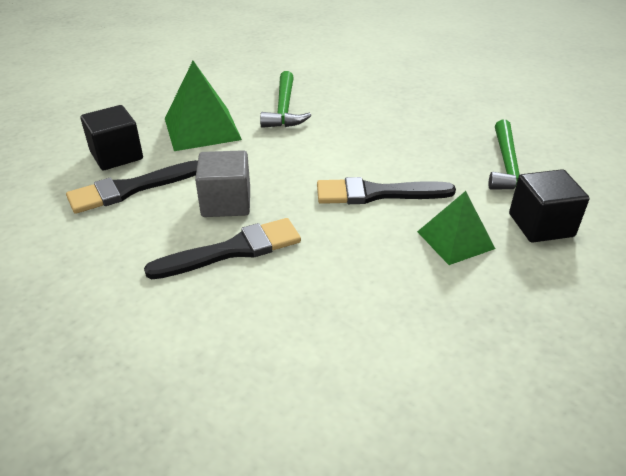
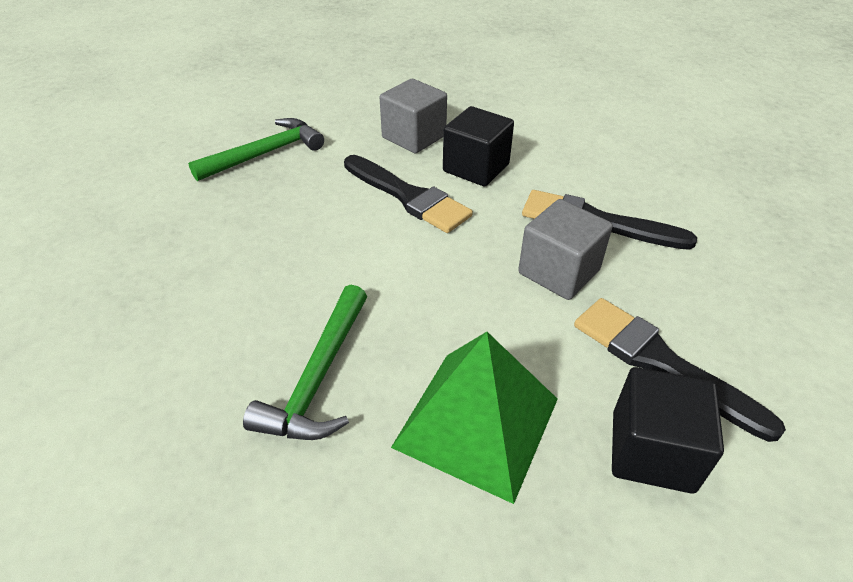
camera: 135 degrees left, 5 degrees up
black brush [66,160,198,214] -> black brush turned 150 degrees counterclockwise [574,298,786,442]
green hammer [260,71,311,128] -> green hammer turned 150 degrees clockwise [243,285,367,440]
green pyramid [417,191,495,265] -> grey cube [380,79,447,154]
black cube [509,169,589,243] -> black cube moved to [443,106,514,186]

